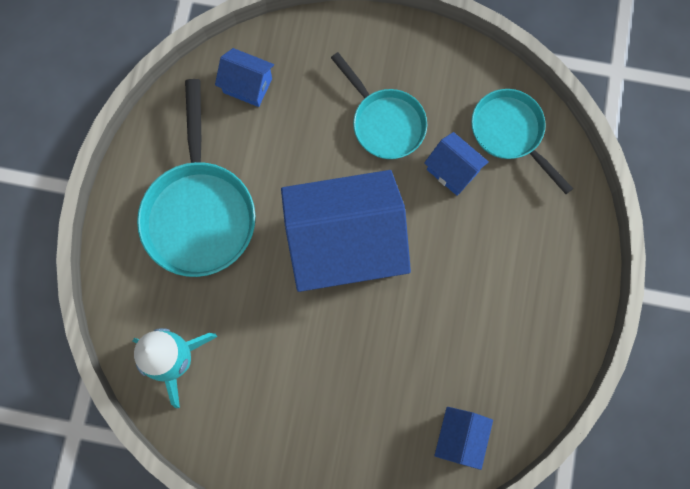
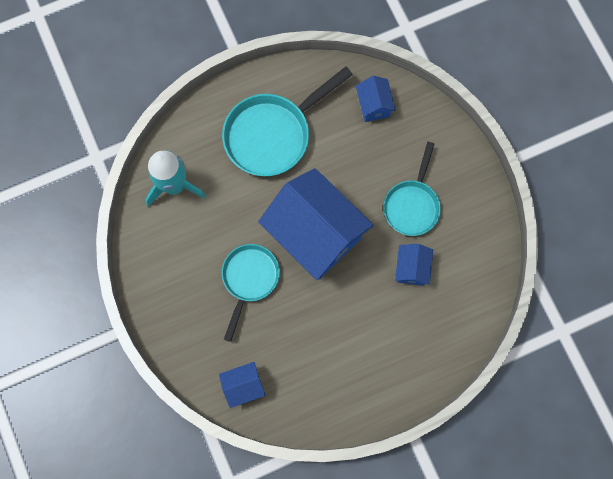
camera: 55 degrees right, 0 degrees up
turquoise pan [471,89,573,194] -> turquoise pan moved to [222,244,280,342]

